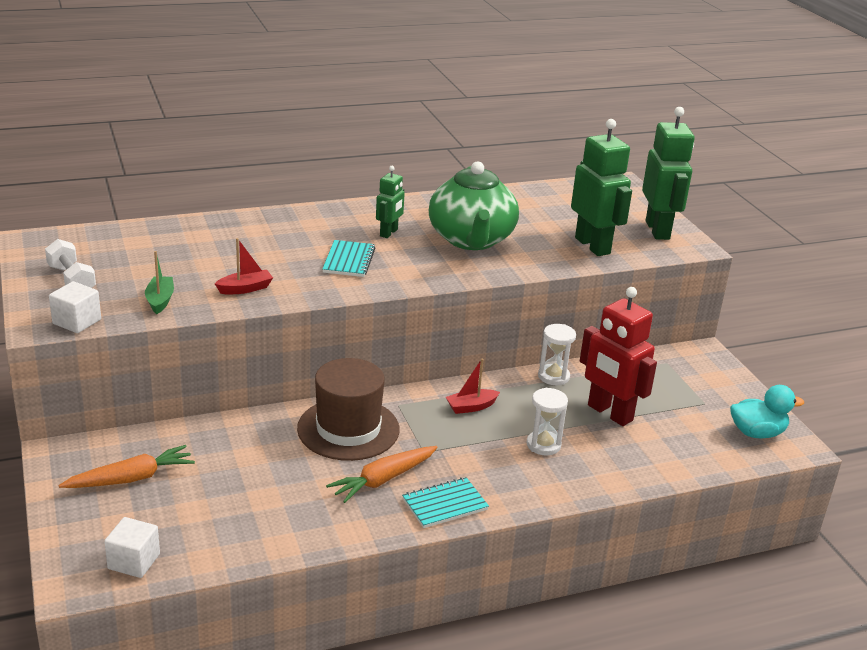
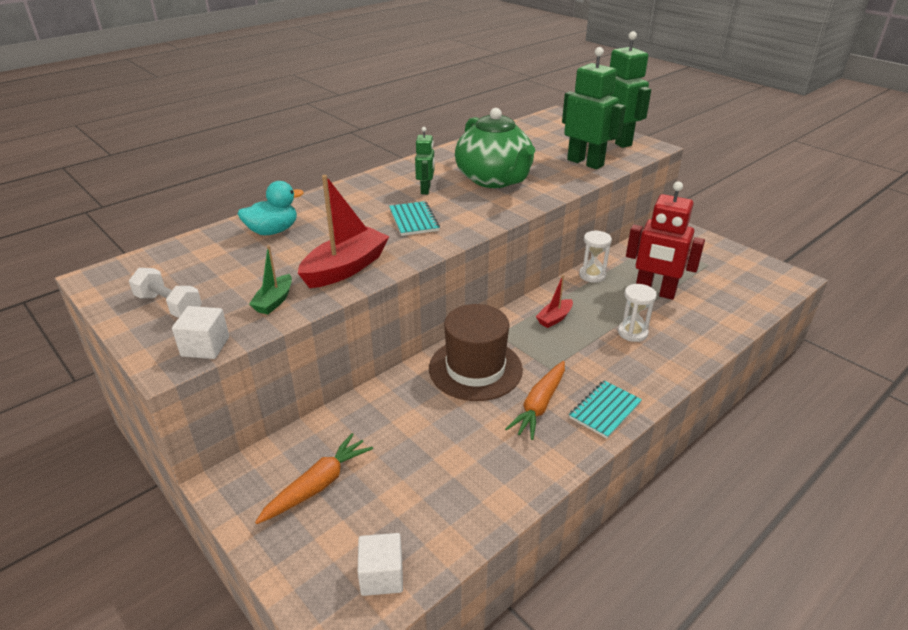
camera: 20 degrees left, 5 degrees up
green boat [145,251,174,314] -> green boat turned 135 degrees counterclockwise [249,245,292,314]
red boat [215,238,273,294] -> red boat [298,175,389,288], size x1.85
turquoise duck [730,385,804,438] -> turquoise duck moved to [238,181,304,235]

